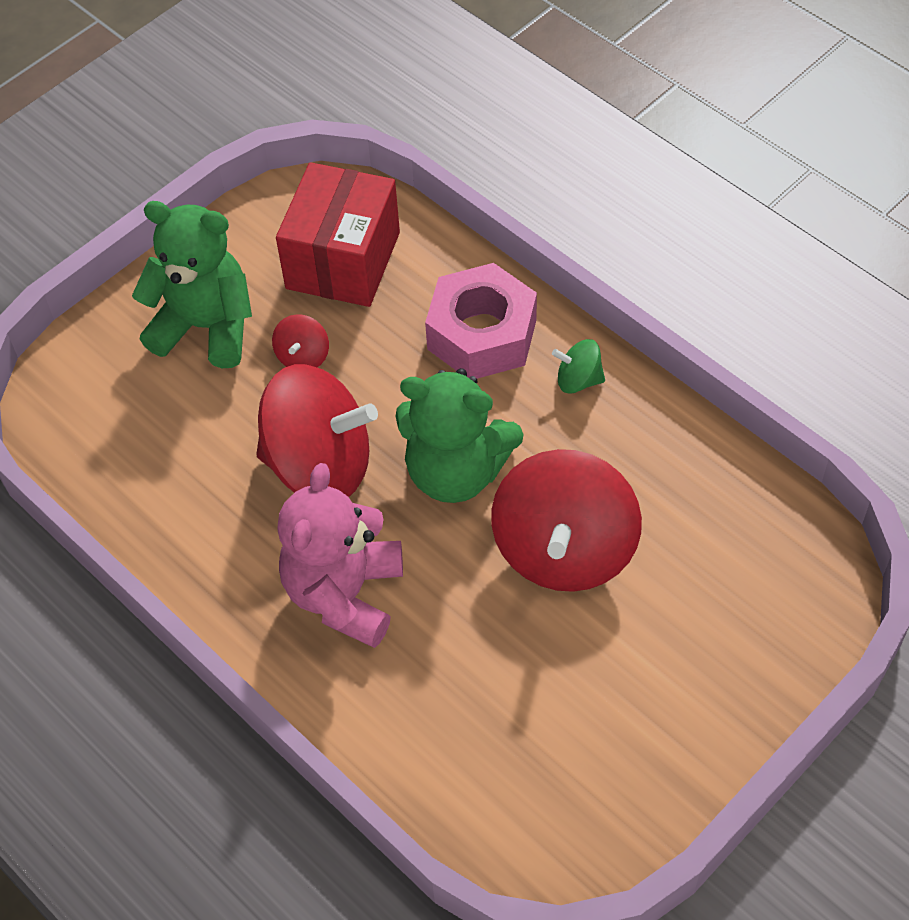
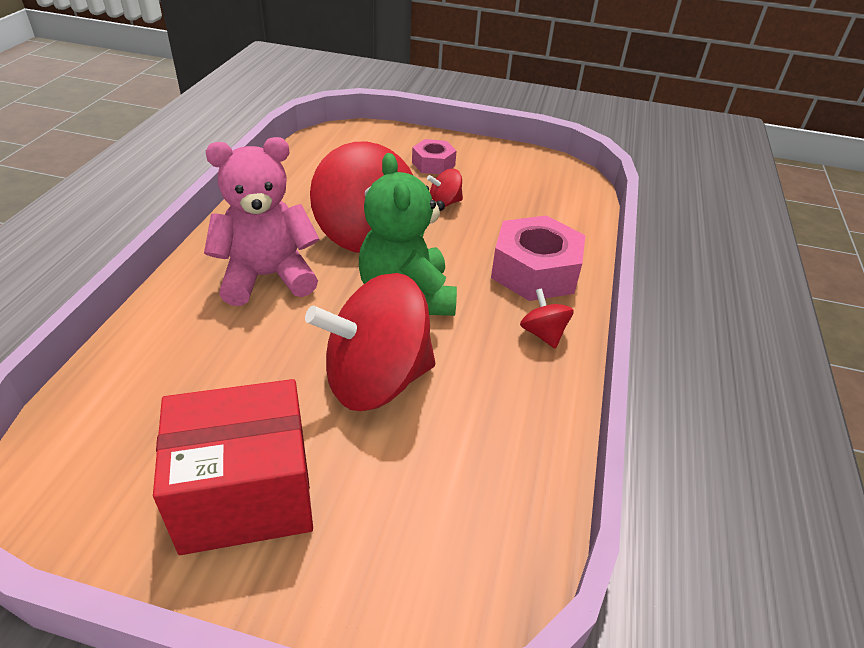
camera: 55 degrees right, 15 degrees down
green teddy bear [132,201,252,368] -> pink nut [412,139,457,174]
red box [276,162,400,307] -> red box moved to [153,379,313,555]
green spinning top [552,339,605,394] -> red spinning top [520,288,574,349]

